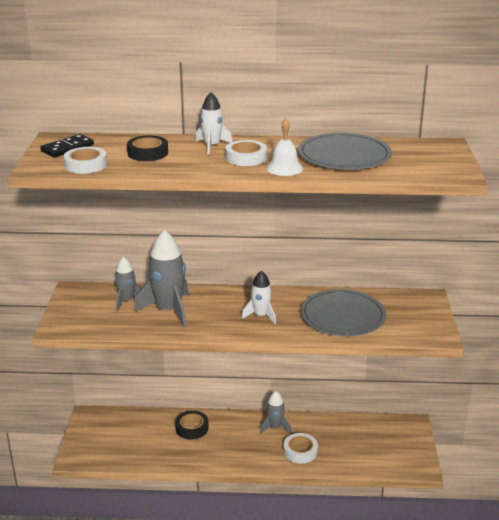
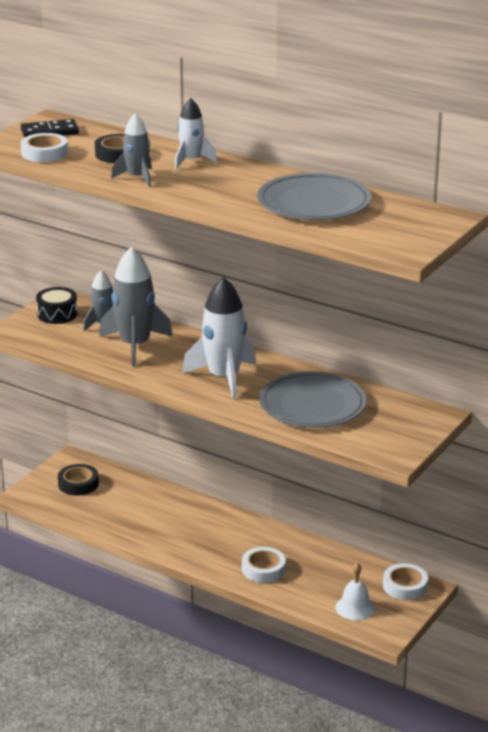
camera: 30 degrees right, 0 degrees up
black tape [175,411,209,439] -> black tape moved to [58,464,99,496]
white tape [226,140,267,166] -> white tape moved to [383,563,428,600]
white rocket [241,271,276,324] -> white rocket [182,277,256,400], size x1.75
grey rocket [260,391,292,435] -> grey rocket moved to [111,114,152,187]
white bell [266,119,303,176] -> white bell moved to [335,562,375,620]
none -> black drum [36,287,78,324]

